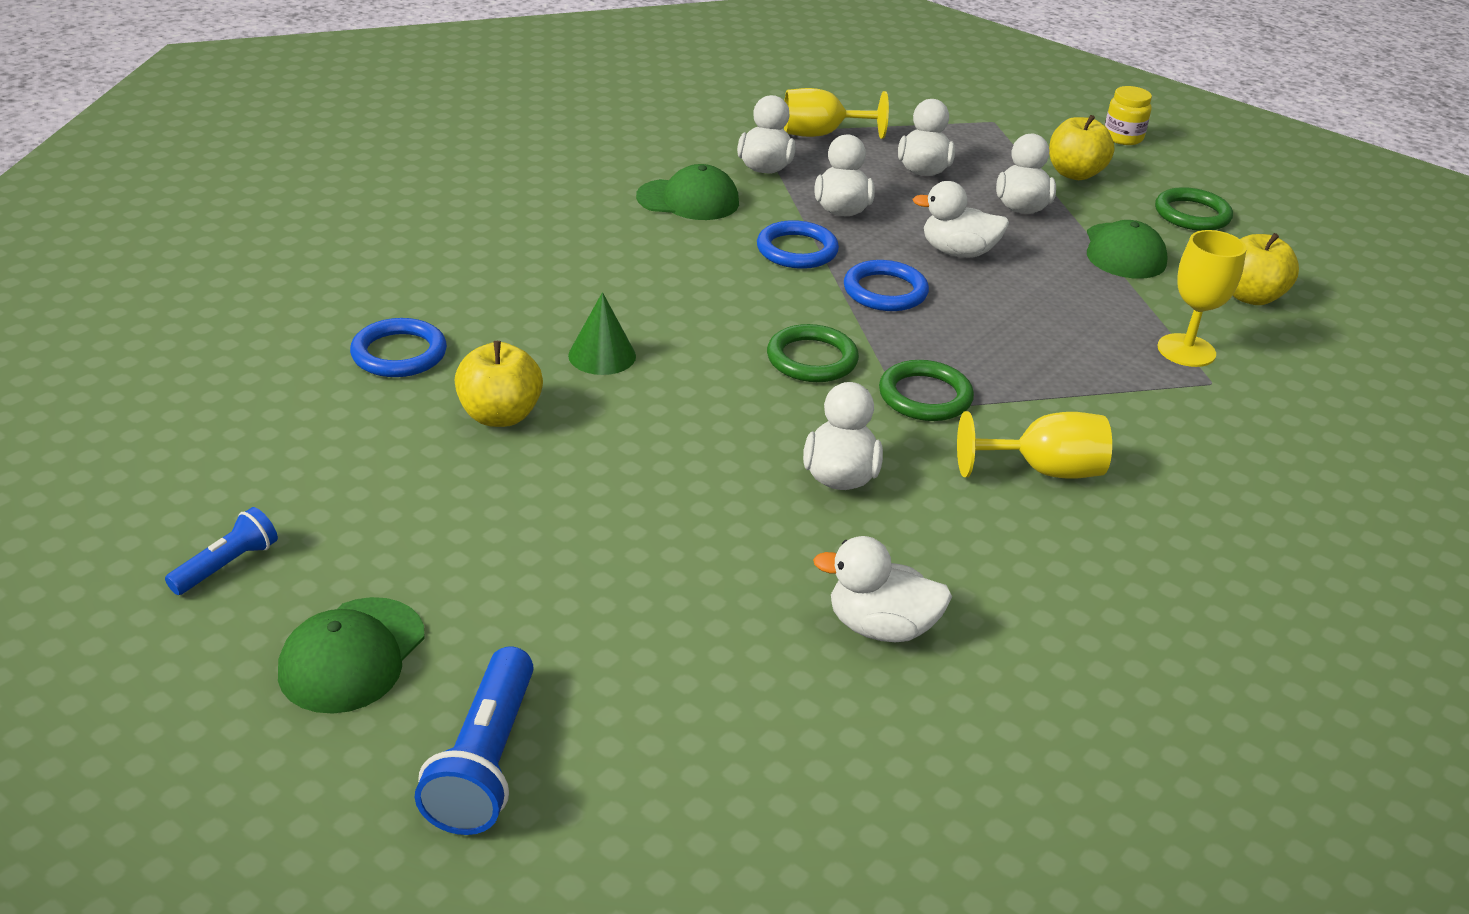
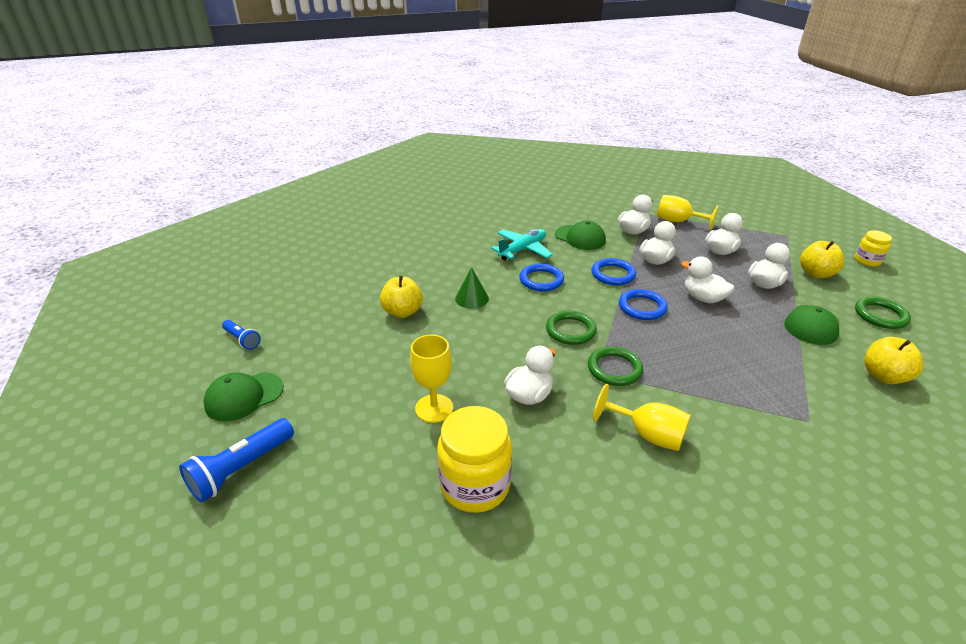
camera: 35 degrees right, 0 degrees up
blue flashlight [165,507,278,595] -> blue flashlight turned 60 degrees clockwise [222,320,261,350]
blue ring [350,318,447,377] -> blue ring moved to [519,263,564,291]
white duck [813,536,952,642] -> yellow jar [437,406,512,513]
yellow goblet [1158,230,1247,367] -> yellow goblet moved to [410,334,453,423]
none -> turquoise plane [491,229,553,260]

